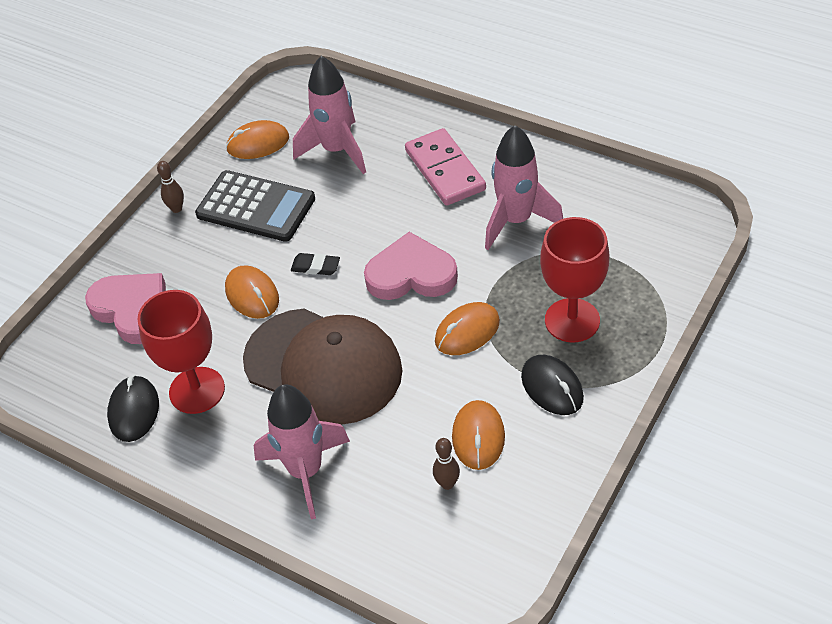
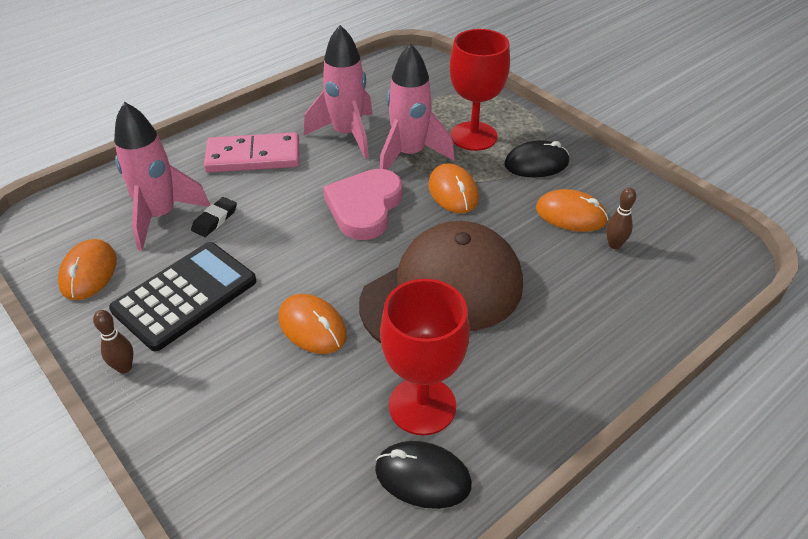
camera: 75 degrees left, 5 degrees down
pink heart [85,273,166,344] -> none
orange mouse [225,265,279,319] -> orange mouse turned 60 degrees clockwise [278,294,347,354]
pink rocket [254,384,350,519] -> pink rocket moved to [380,43,455,170]
black eraser [291,253,340,275] -> black eraser moved to [191,197,237,237]

